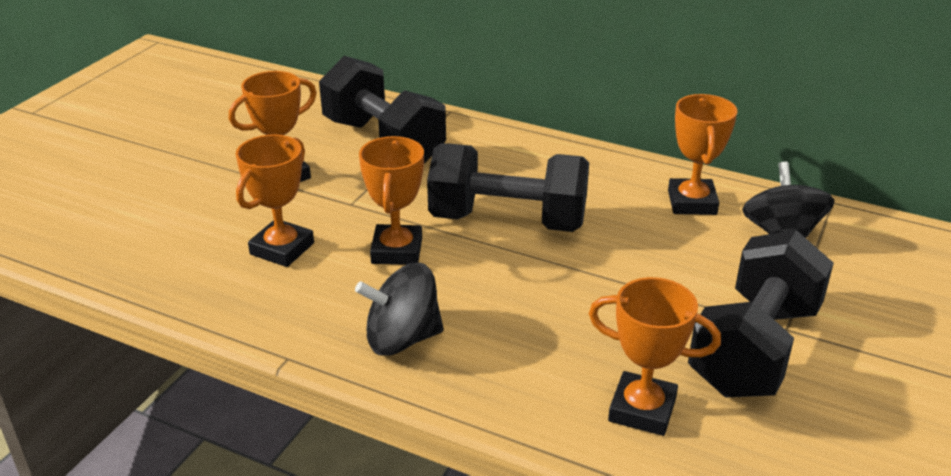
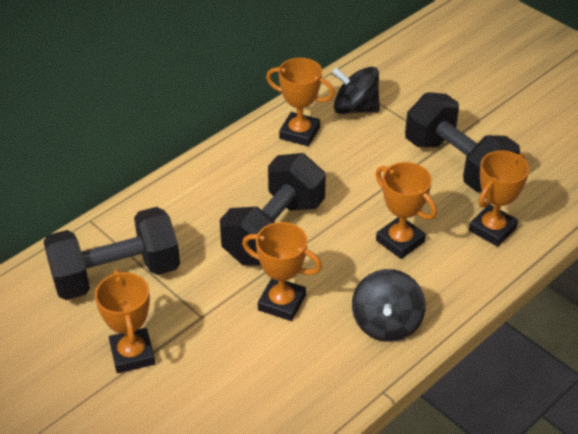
camera: 70 degrees left, 10 degrees up
orange trophy [236,134,314,267] -> orange trophy moved to [375,162,437,259]

